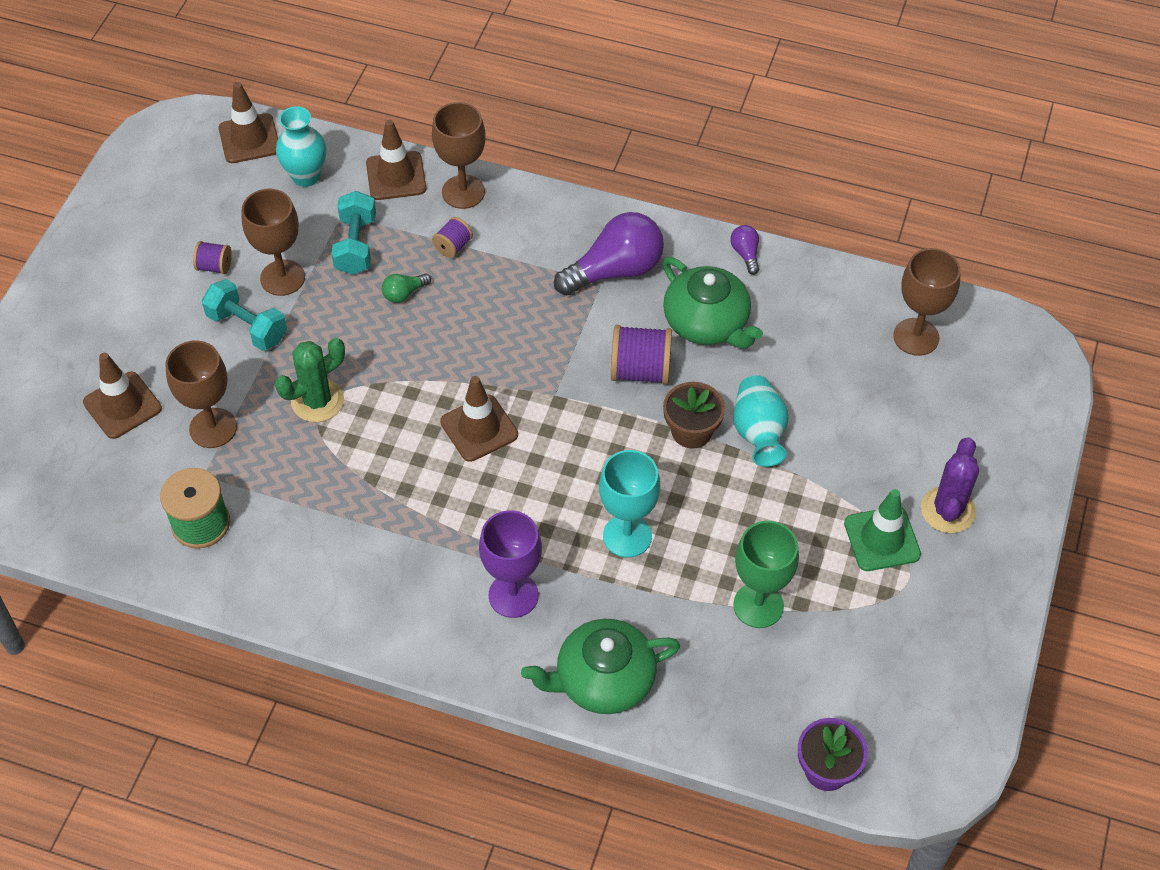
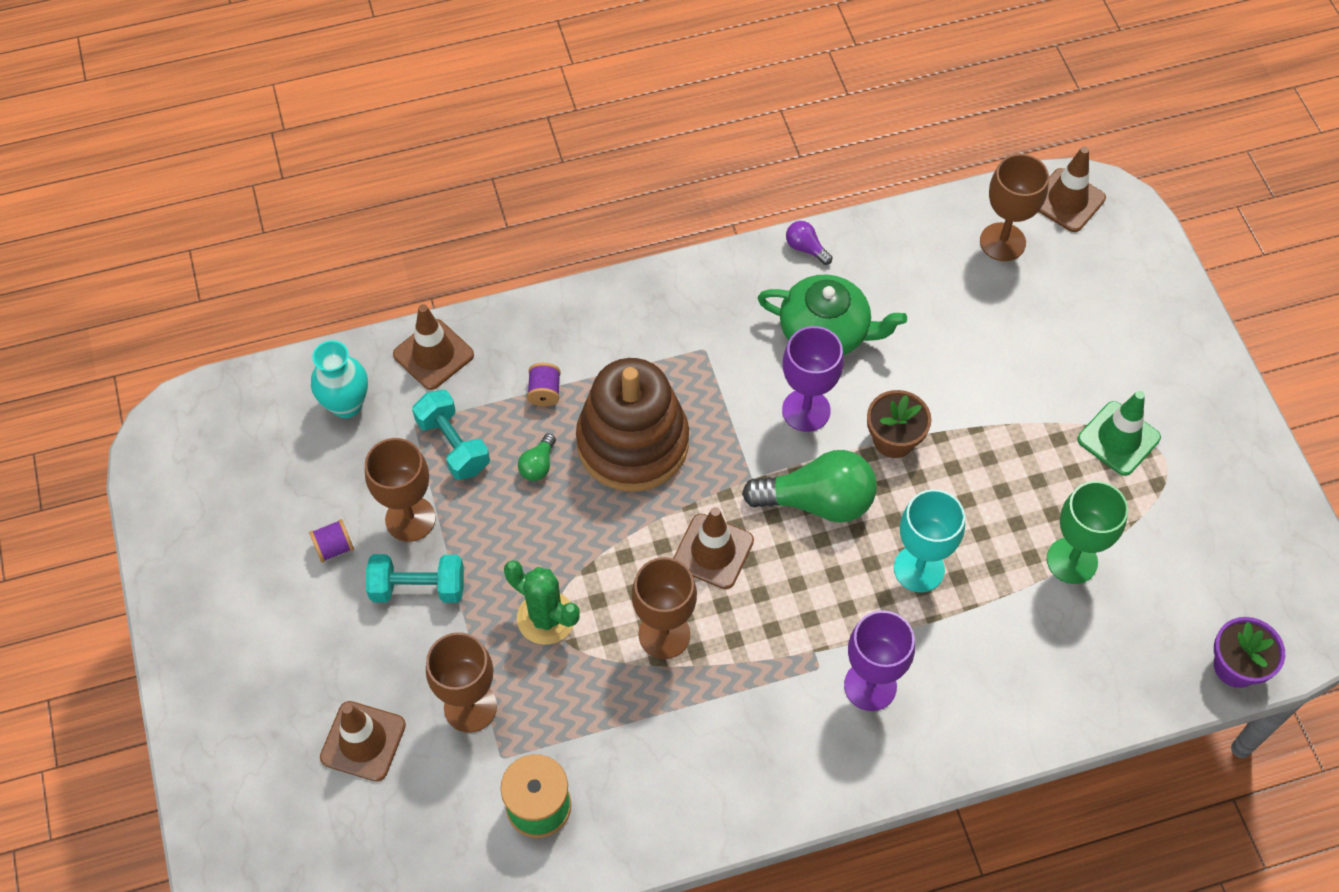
camera: 35 degrees left, 5 degrees up
brown traffic cone [219,82,278,163] -> brown traffic cone moved to [1039,146,1106,232]
green cactus [275,338,345,422] -> green cactus turned 75 degrees counterclockwise [504,560,579,645]
brown goblet [432,102,486,209] -> brown goblet moved to [632,557,697,659]
green teapot [521,619,680,714] -> none
purple light bulb [554,212,664,296] -> none
purple spool [611,325,672,385] -> purple goblet [782,326,844,432]
turquoise vase [734,375,788,467] -> none
purple cactus [921,437,979,533] -> none
none -> brown stacking toy [576,358,689,491]
none -> green light bulb [742,450,877,523]

